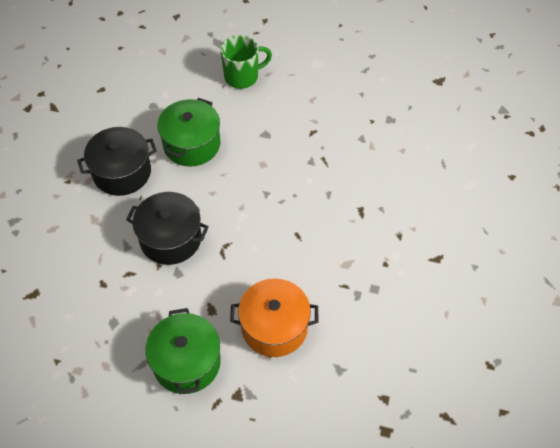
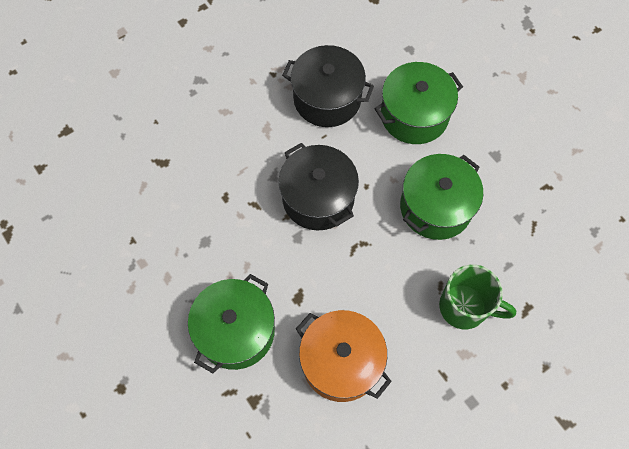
camera: 40 degrees right, 10 degrees up
green mug [220,35,272,89] -> green mug moved to [439,264,516,329]
none -> green pot [400,154,483,240]

